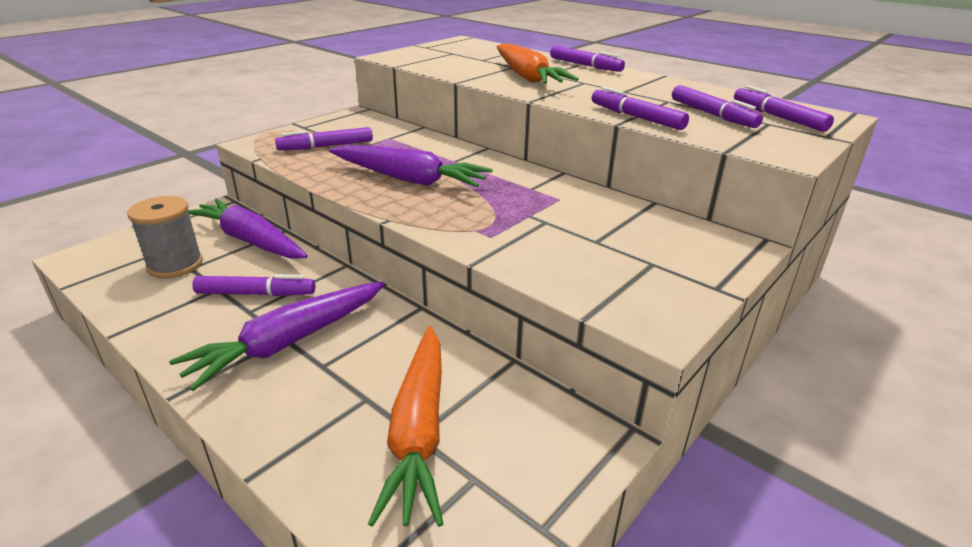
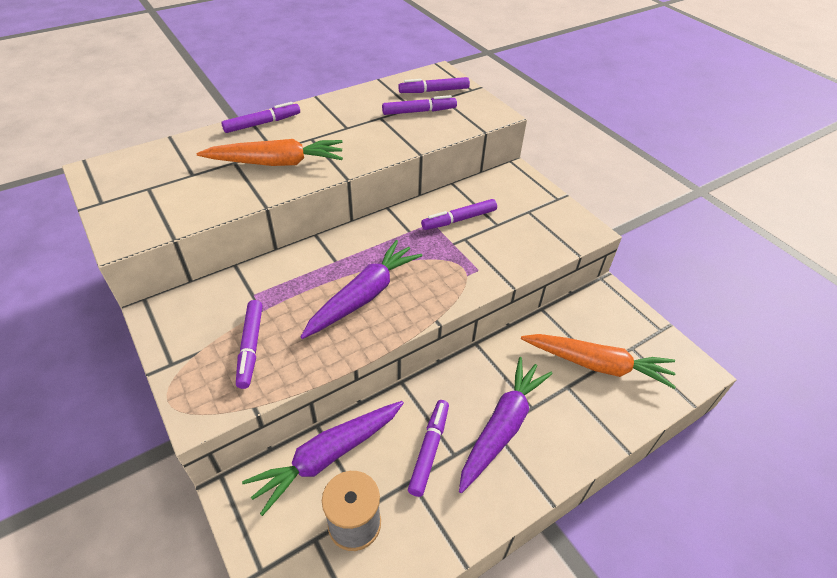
camera: 75 degrees left, 15 degrees up
purple carrot [169,282,385,391] -> purple carrot turned 120 degrees counterclockwise [459,357,553,493]
purple marker [592,86,689,130] -> purple marker moved to [421,199,497,230]

